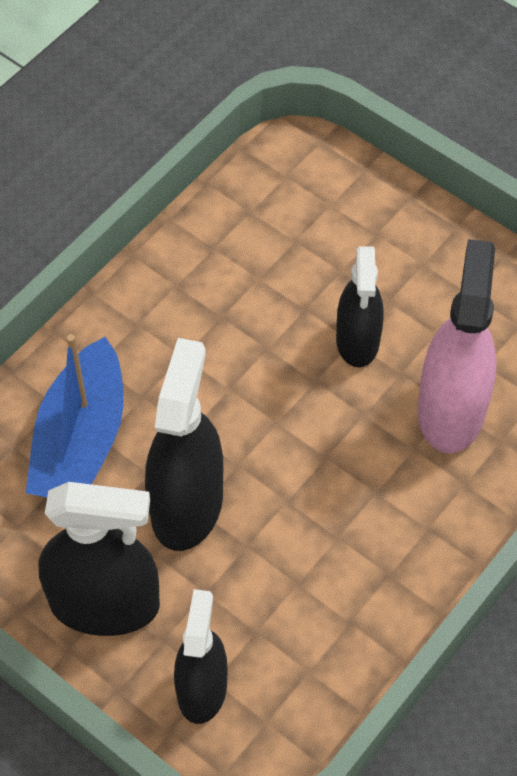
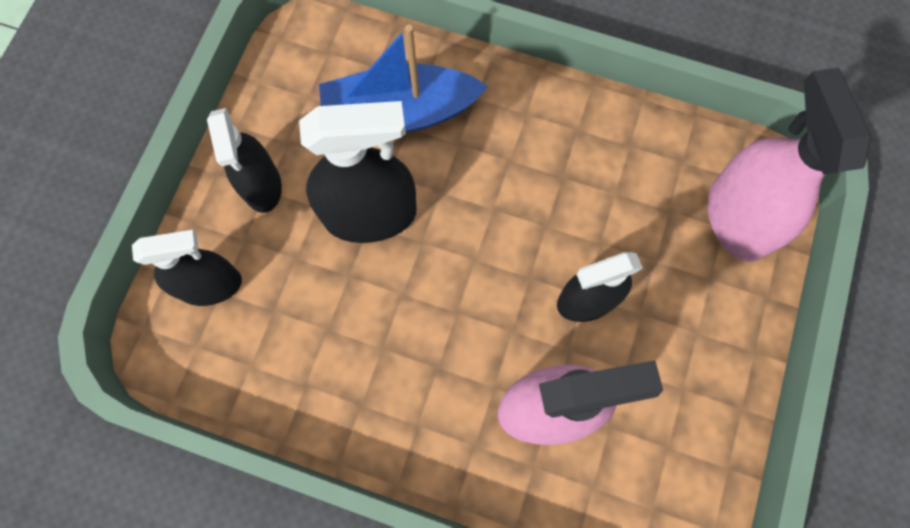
camera: 70 degrees right, 15 degrees up
black spray bottle [38,482,160,636] -> black spray bottle [207,108,282,213], size x0.66
none -> pink spray bottle [707,68,871,262]

